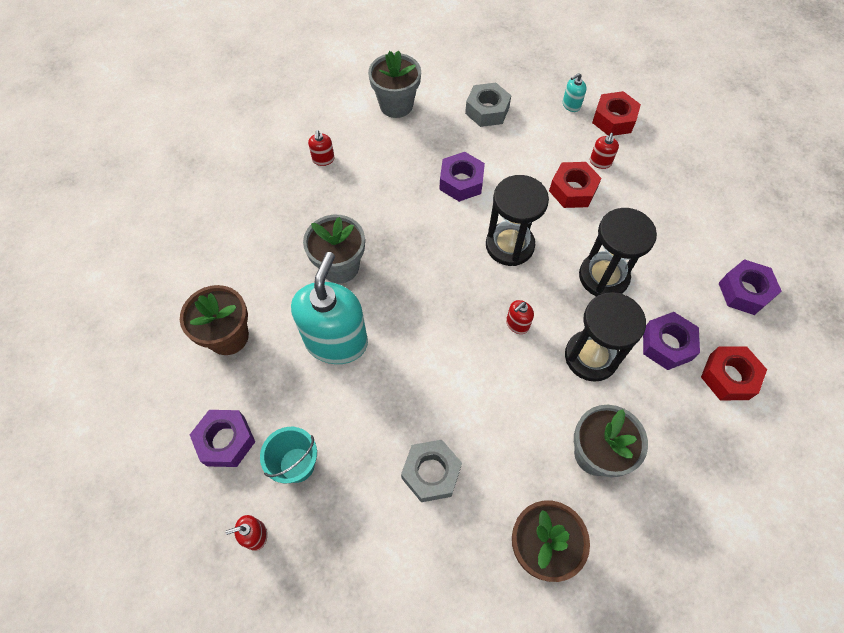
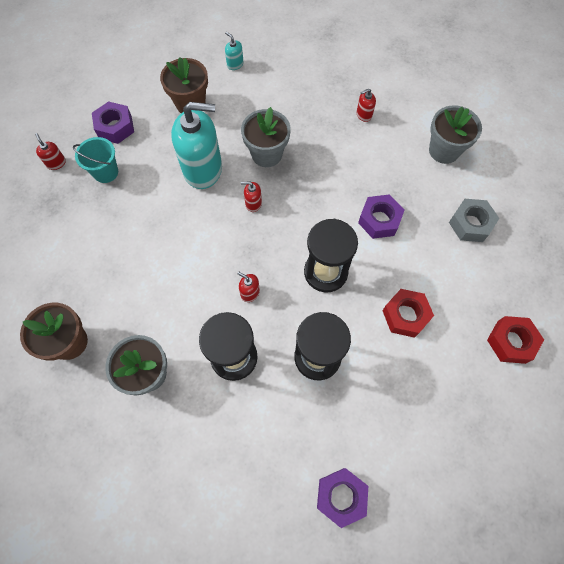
camera: 75 degrees right, 5 degrees up
grey nut [401,440,462,502] -> none
turquoise soap dispenser [563,73,587,112] -> turquoise soap dispenser moved to [225,32,243,70]
red soap dispenser [590,133,619,169] -> red soap dispenser moved to [241,182,262,212]
purple nut [643,312,700,370] -> none
red nut [701,346,767,400] -> none

